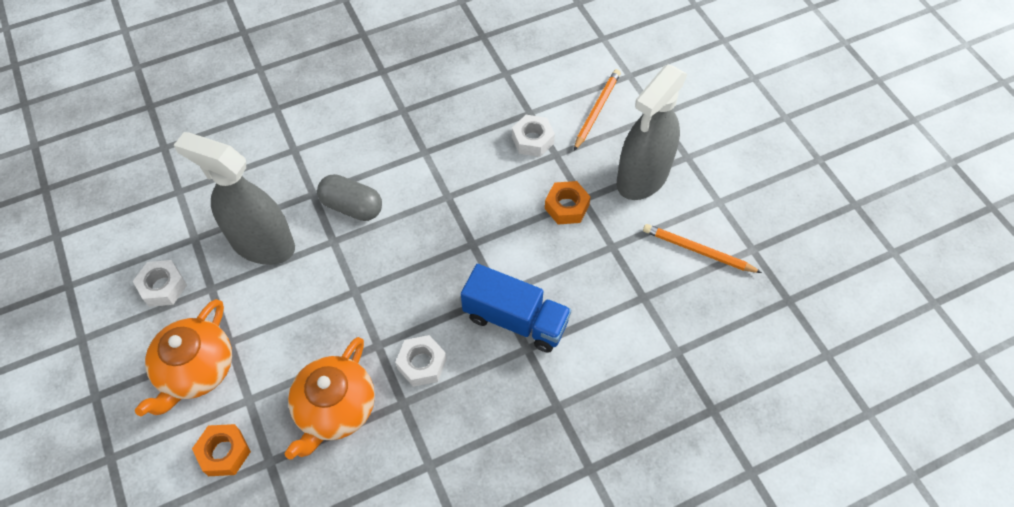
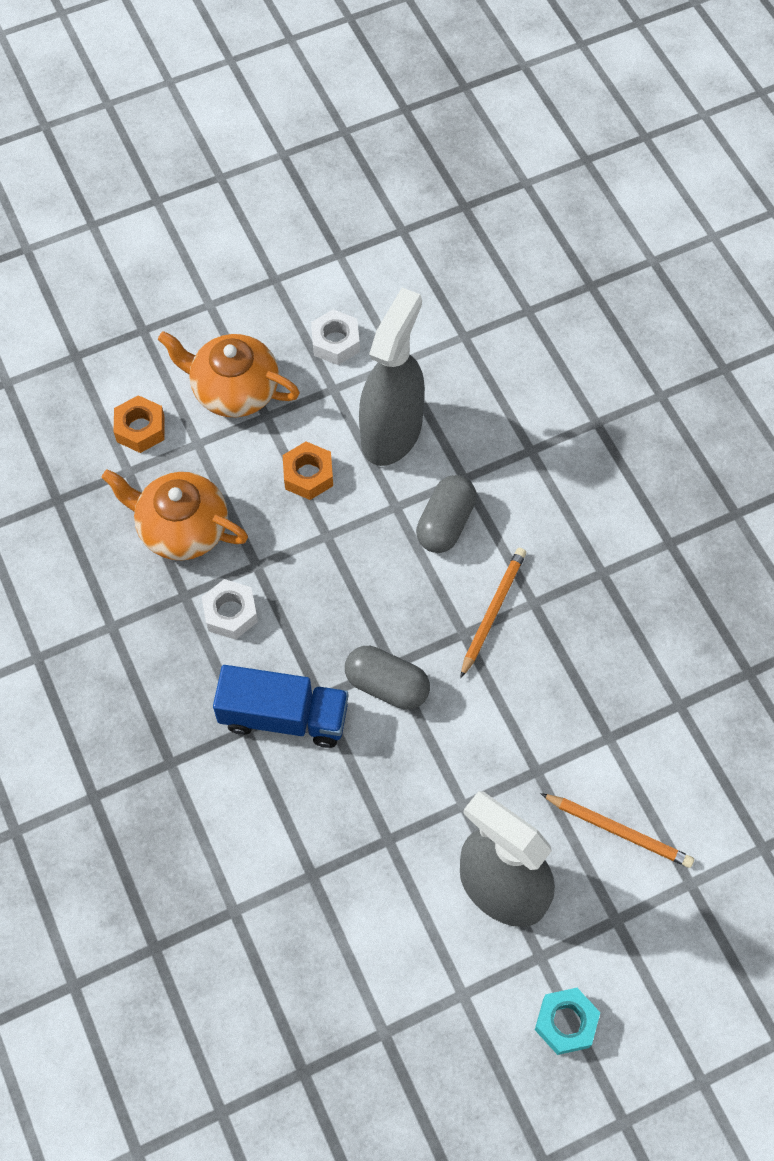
camera: 90 degrees right, 5 degrees up
blue truck [461,264,571,353] -> blue truck turned 105 degrees counterclockwise [213,665,349,748]
white nut [512,115,555,157] -> none
orange nut [545,181,591,224] -> orange nut moved to [283,442,333,500]
orange pencil [643,224,762,273] -> orange pencil moved to [460,548,526,678]
none -> grey capsule [345,646,430,710]
none -> turquoise nut [535,988,600,1055]

